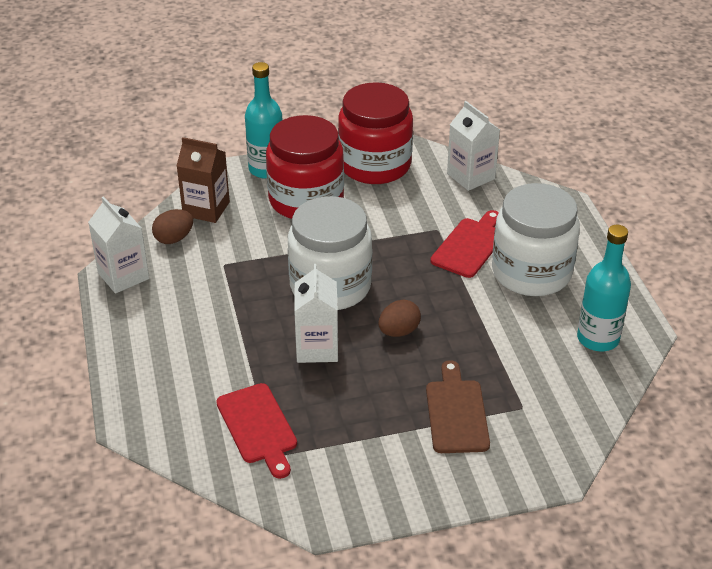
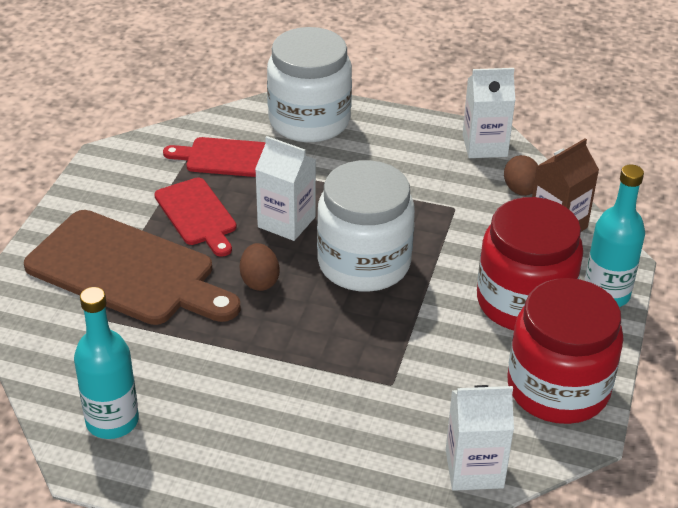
camera: 120 degrees right, 0 degrees up
brown cutting board [426,360,490,453] -> brown cutting board [24,210,241,325], size x1.79
red cutting board [430,210,499,278] -> red cutting board moved to [154,177,237,257]
white jar [492,183,580,296] -> white jar moved to [267,27,352,142]

